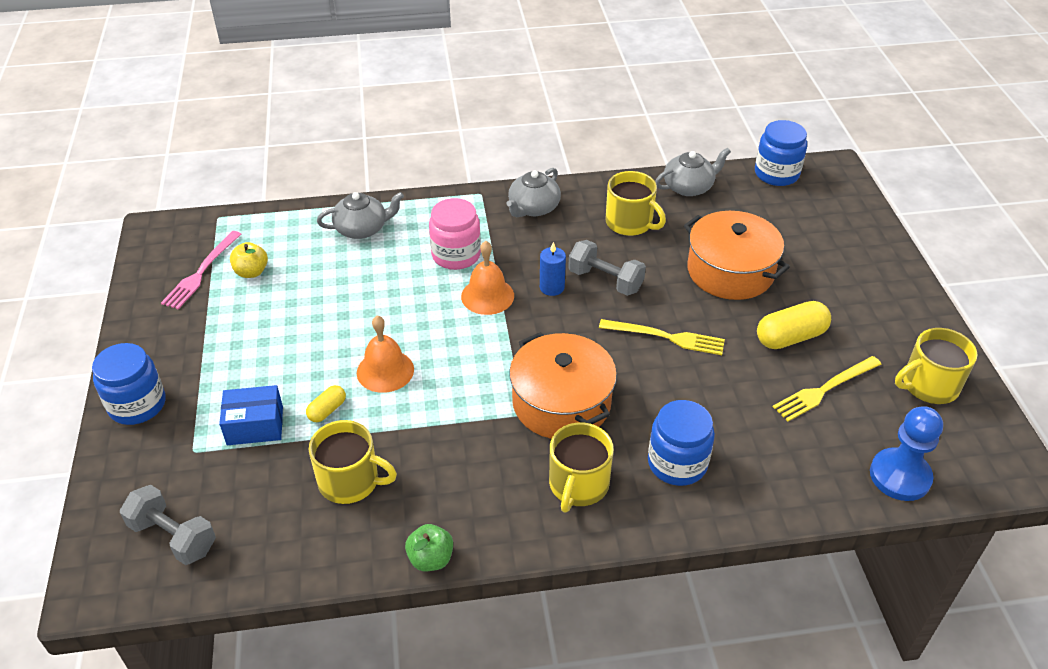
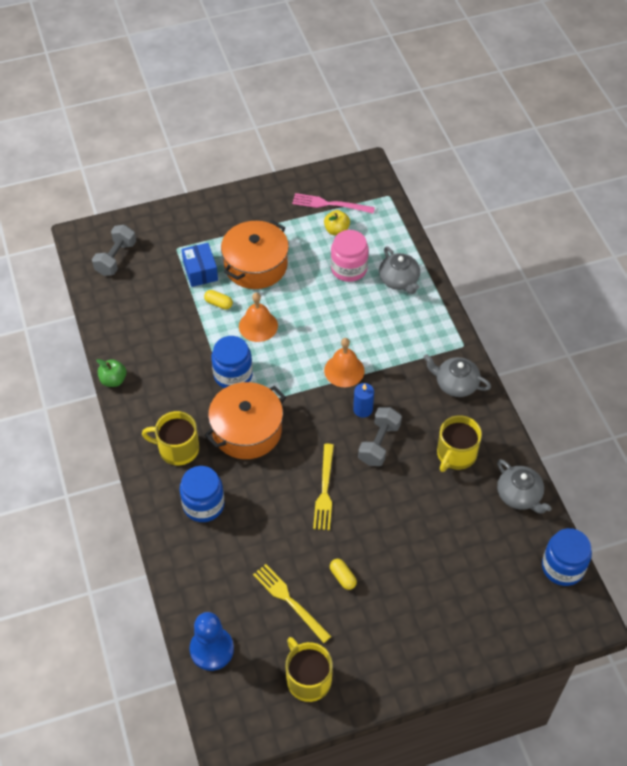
camera: 80 degrees right, 10 degrees up
blue jar [92,343,166,425] -> blue jar moved to [211,336,253,388]
yellow mug [309,420,397,504] -> none
pink jar [429,198,481,270] -> pink jar moved to [331,230,369,282]
orange pot [684,211,790,300] -> orange pot moved to [221,221,289,289]
yellow capsule [757,301,831,349] -> yellow capsule [330,559,357,590], size x0.55

